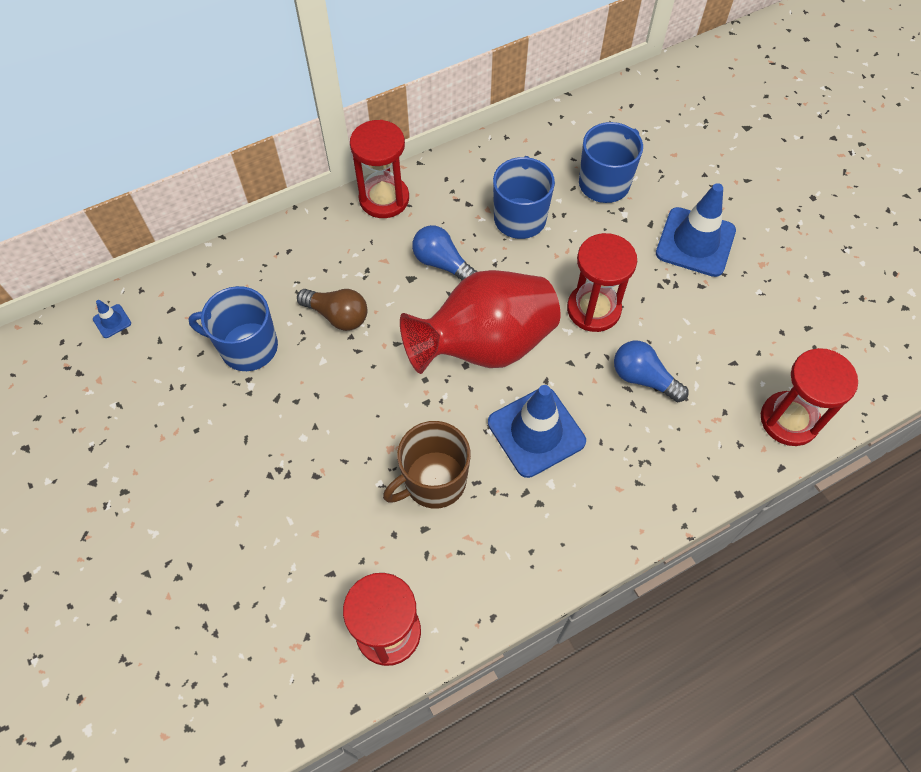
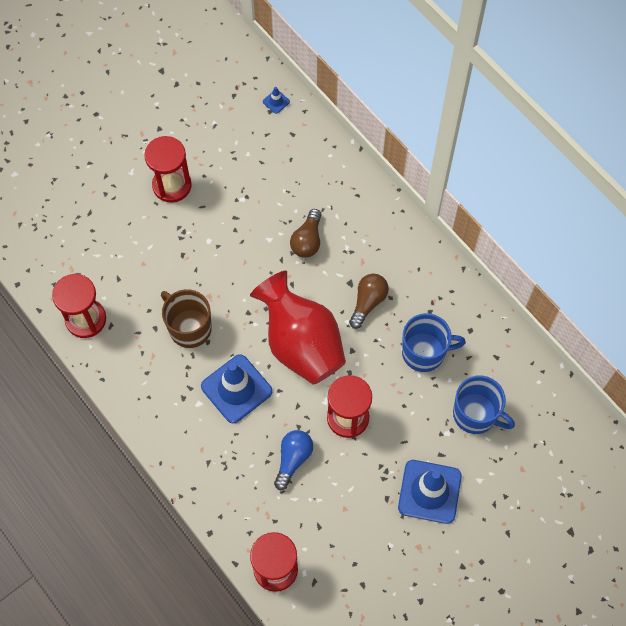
camera: 80 degrees right, 5 degrees up
blue mug [188,286,278,371] -> none
red hourglass [350,120,409,218] -> red hourglass moved to [144,136,192,203]
blue light bulb [412,225,477,280] -> brown light bulb [349,274,389,329]

